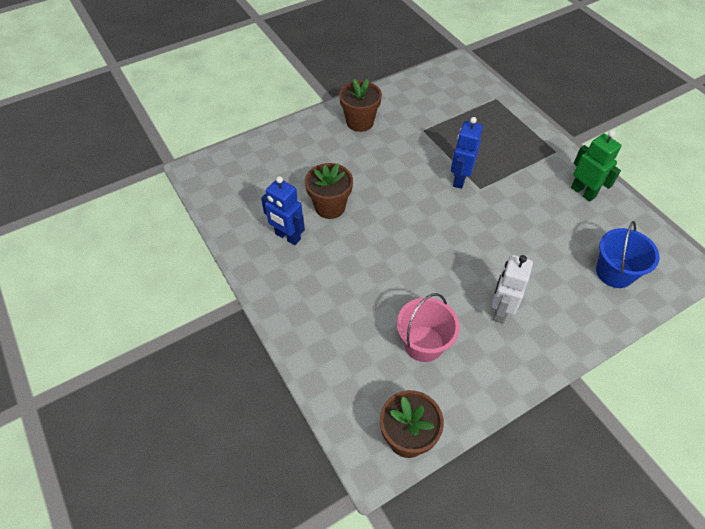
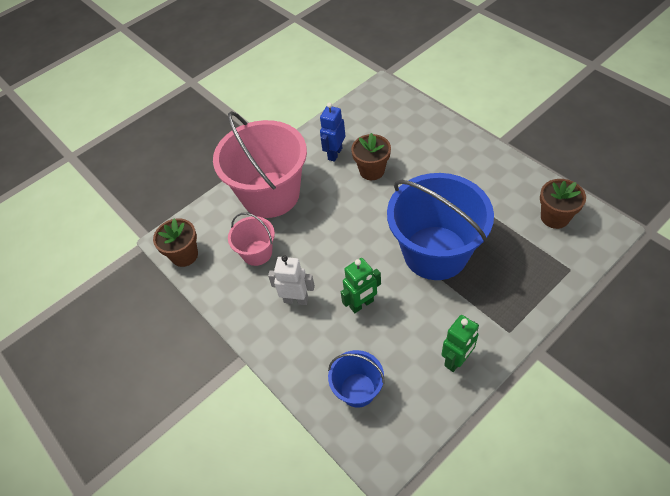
camera: 85 degrees right, 0 degrees up
brown flower pot [339,79,382,132] -> brown flower pot moved to [540,179,586,229]
blue robot [451,117,483,189] -> blue bucket [387,173,494,280]
none -> pink bucket [213,111,307,218]
none -> green robot [341,258,381,313]

